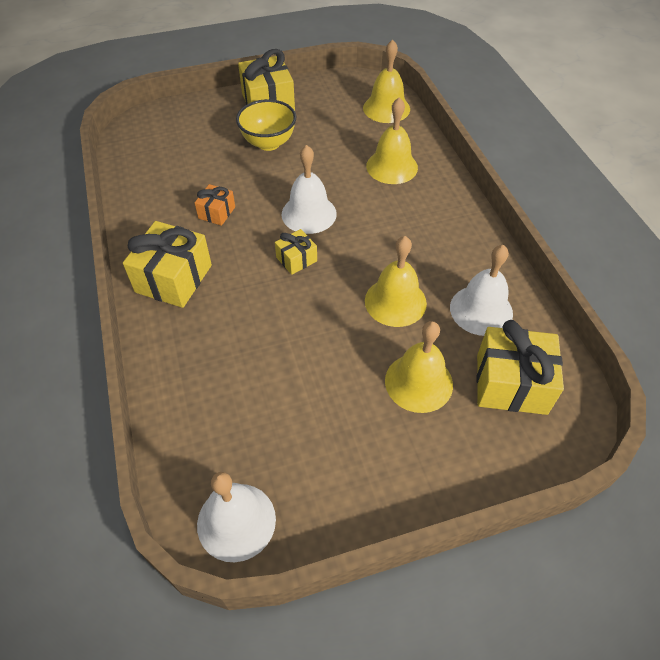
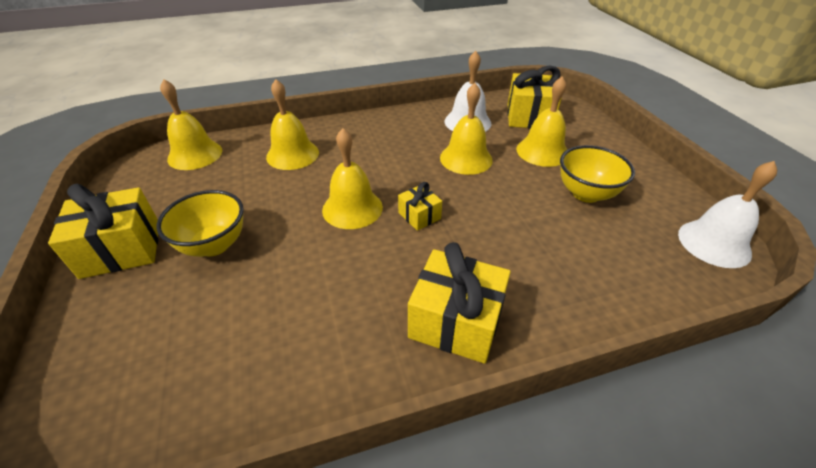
camera: 90 degrees left, 10 degrees down
orange gift [195,184,235,226] -> none
white bell [282,145,337,234] -> yellow bell [322,128,383,229]
none -> yellow bowl [560,145,635,203]

